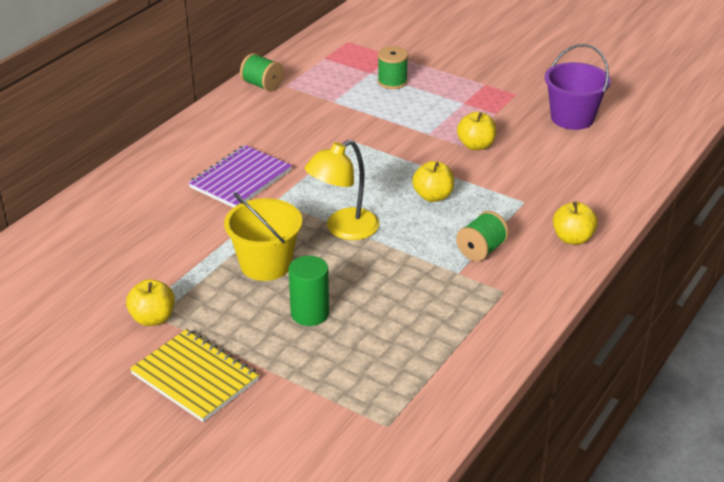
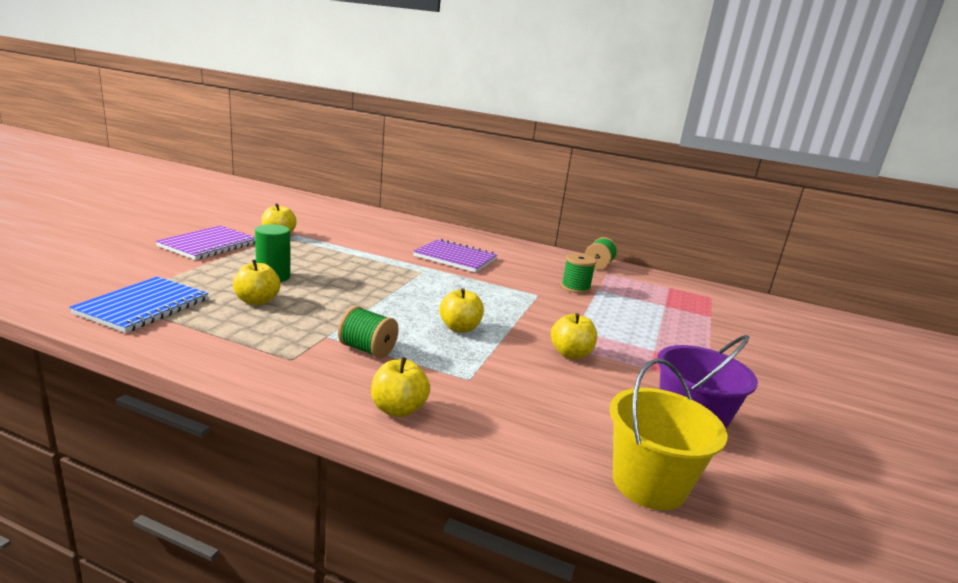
camera: 75 degrees right, 15 degrees down
yellow notebook [130,329,260,422] -> purple notebook [156,226,255,260]
yellow bucket [224,192,302,281] -> yellow bucket moved to [610,359,728,510]
yellow lamp [305,140,379,240] -> none
green spool [378,46,408,89] -> green spool moved to [561,253,596,294]
none -> blue notebook [69,277,208,333]
none -> yellow apple [233,259,281,305]

